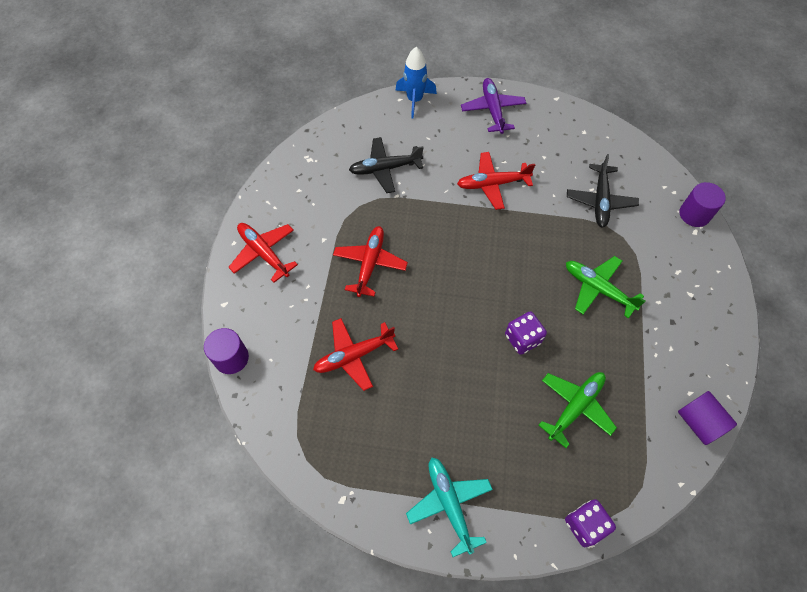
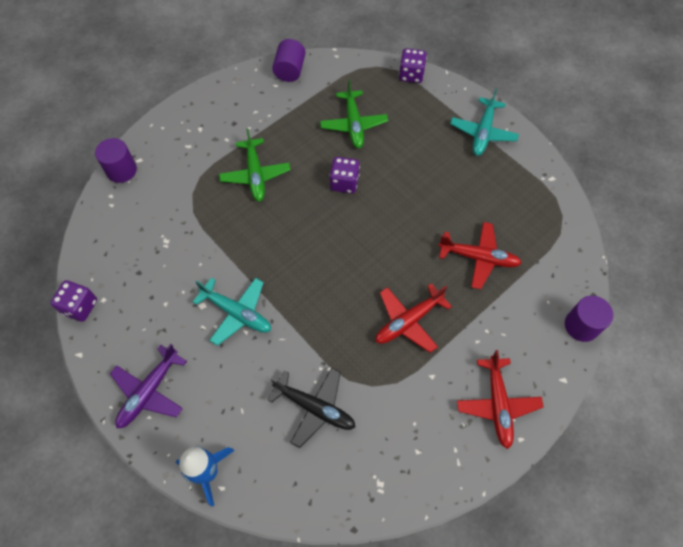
camera: 140 degrees left, 0 degrees up
red plane [457,152,535,210] -> turquoise plane [193,278,271,346]
green plane [538,372,617,448] -> green plane turned 90 degrees counterclockwise [320,80,388,149]
black plane [567,154,639,228] -> none
none -> purple dice [50,280,97,322]

